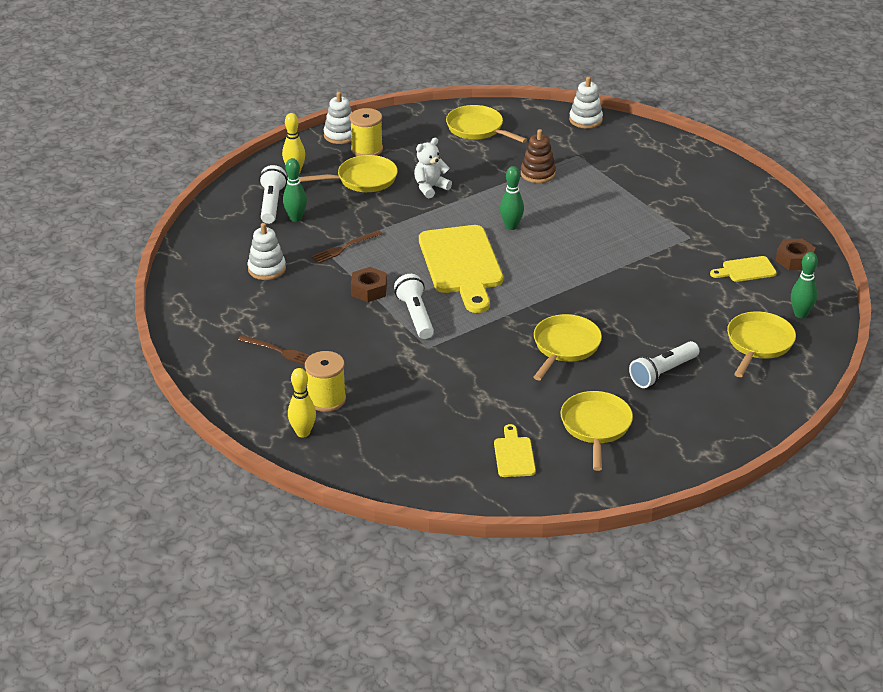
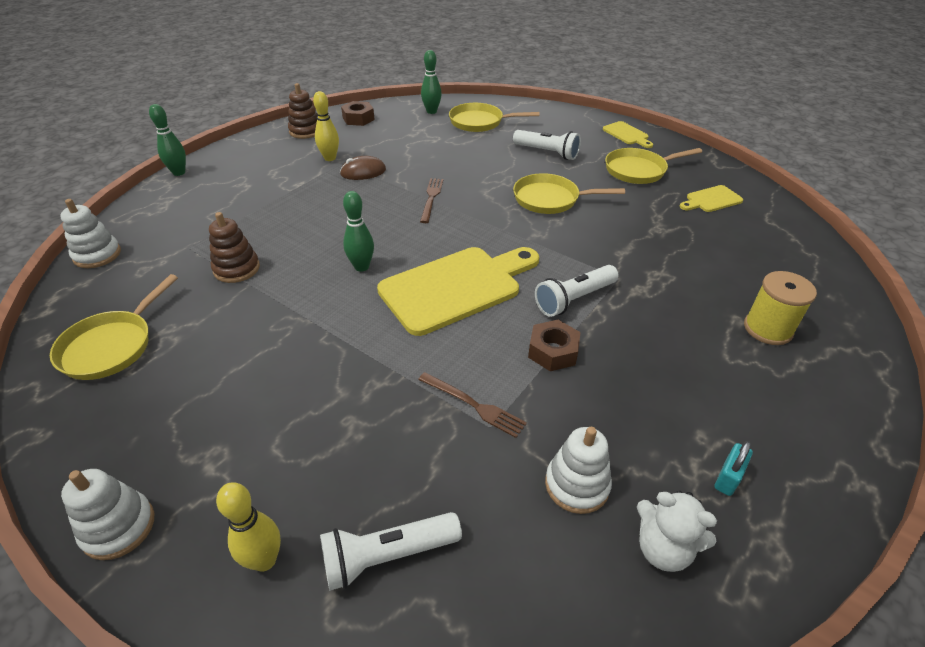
camera: 110 degrees left, 5 degrees up
brown fork [238,335,310,365] -> brown fork moved to [420,178,443,223]
green bowling pin [283,158,307,222] -> green bowling pin moved to [149,104,186,176]
yellow bowling pin [288,368,316,437] -> yellow bowling pin moved to [313,91,339,161]
yellow pan [299,155,398,192] -> none
yellow spool [350,108,383,156] -> none
white teddy bear [414,138,452,198] -> white teddy bear moved to [637,491,717,572]
yellow cutting board [710,256,777,282] -> yellow cutting board moved to [603,121,653,148]
none -> brown stacking toy [288,83,318,139]
none -> brown mouse [340,156,386,180]
none -> turquoise padlock [715,441,753,496]

